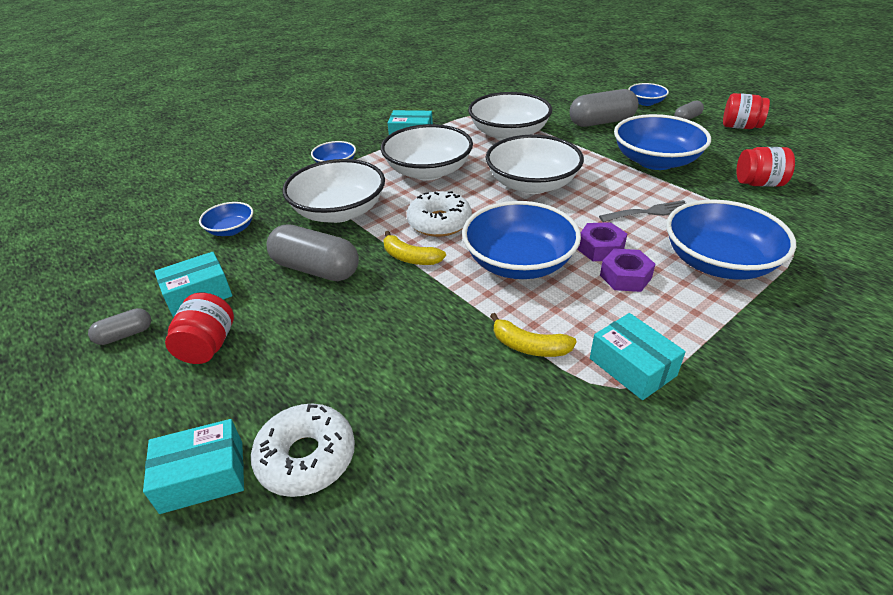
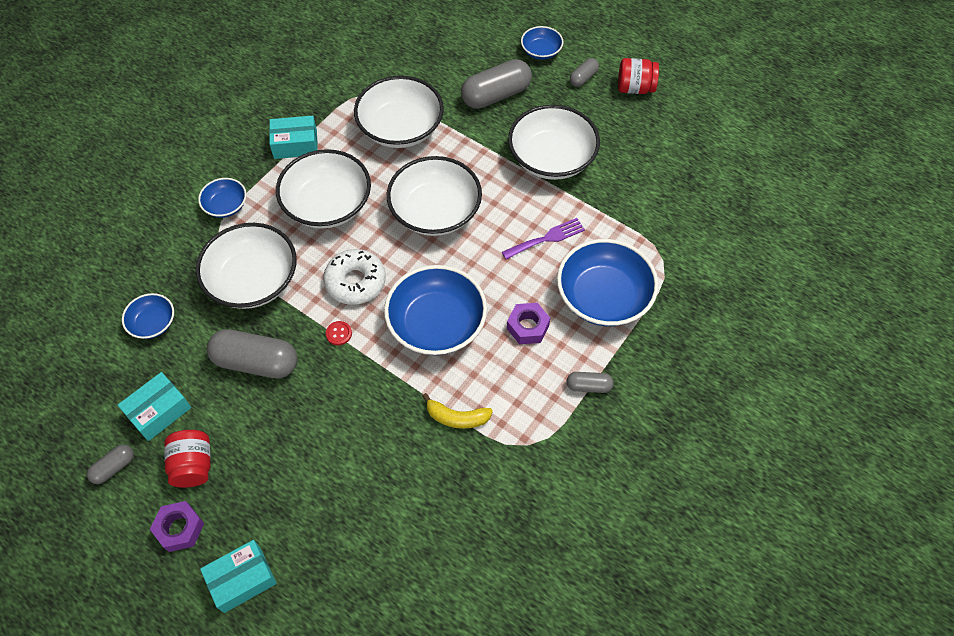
camera: 15 degrees left, 20 degrees up
white donut [251,404,355,497] -> none
yellow banana [383,231,446,265] -> red button [326,321,352,345]
purple nut [577,222,627,261] -> purple nut moved to [150,501,204,552]
turquoise box [590,313,686,400] -> none
grey fork [599,200,686,222] -> purple fork [502,218,585,260]
blue bowl [614,114,711,170] -> white bowl [508,105,600,180]
red jar [737,147,795,187] -> none
none -> grey capsule [566,372,613,393]

